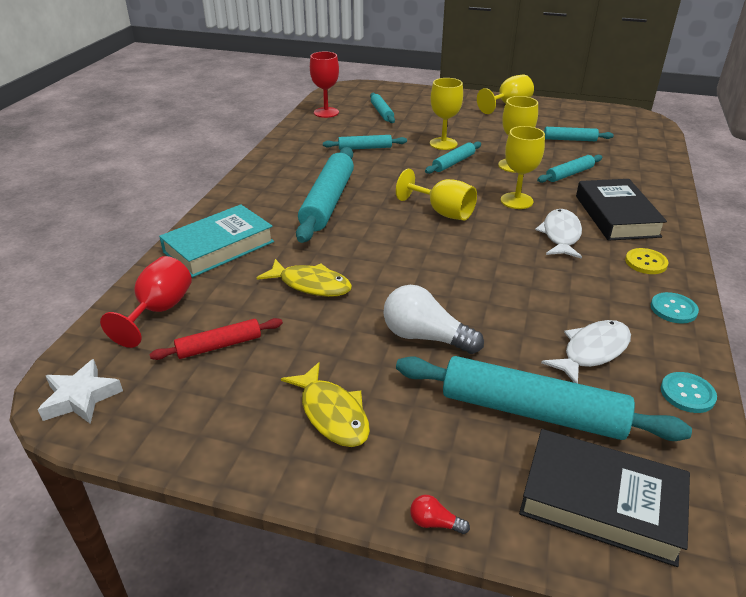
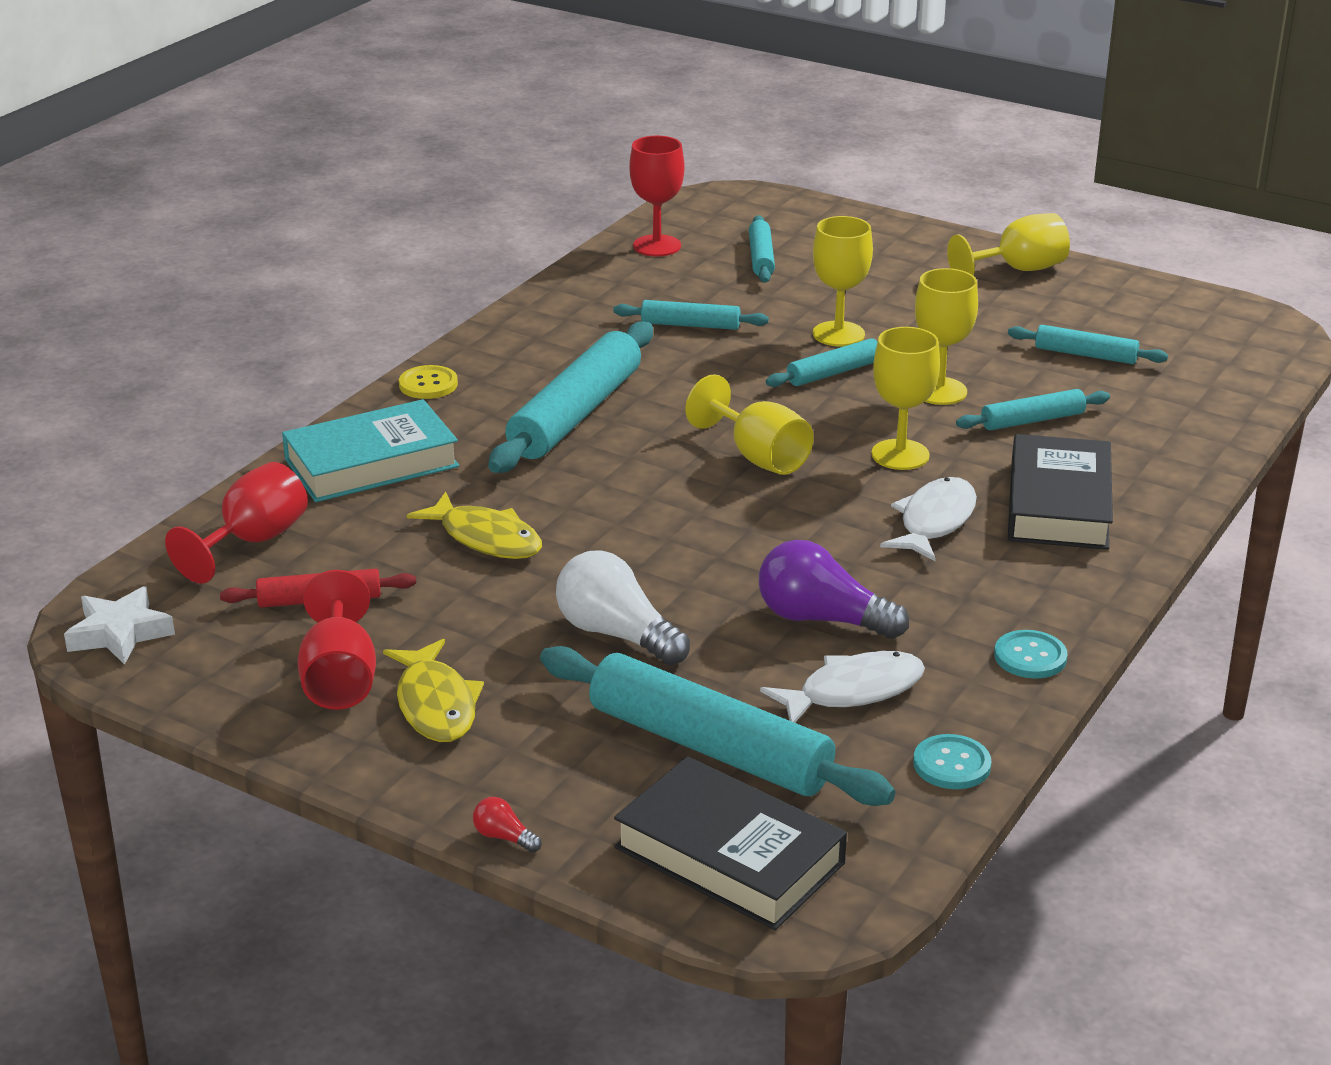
camera: 15 degrees right, 5 degrees down
yellow button [625,248,668,274] -> yellow button moved to [399,365,458,399]
none -> red goblet [298,570,376,710]
none -> purple light bulb [759,540,909,639]

